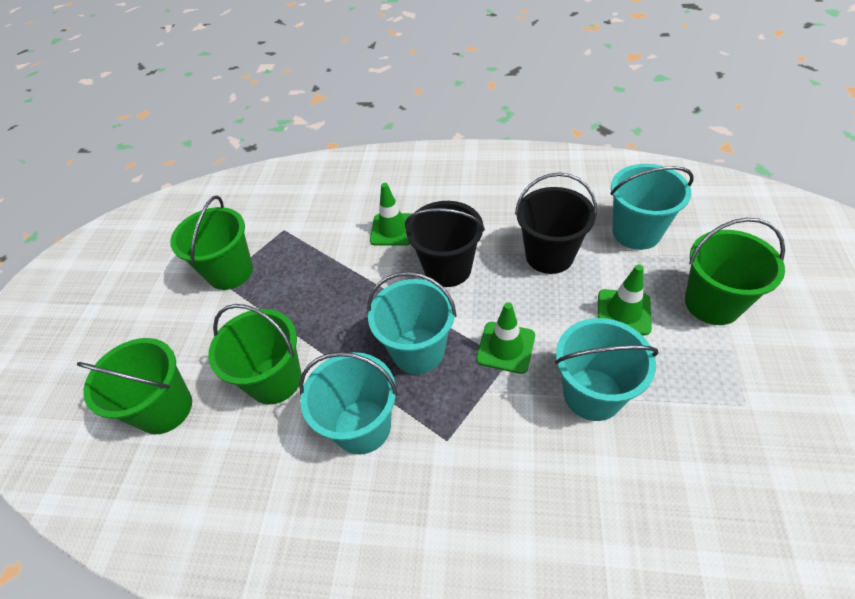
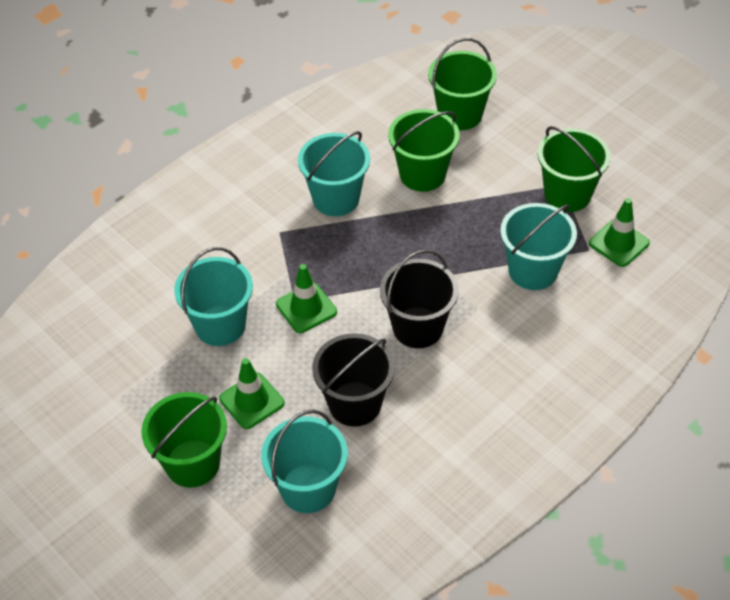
camera: 125 degrees right, 0 degrees up
turquoise bucket [367,272,457,374] -> turquoise bucket moved to [500,203,577,290]
green traffic cone [370,183,412,246] -> green traffic cone moved to [589,198,650,267]

